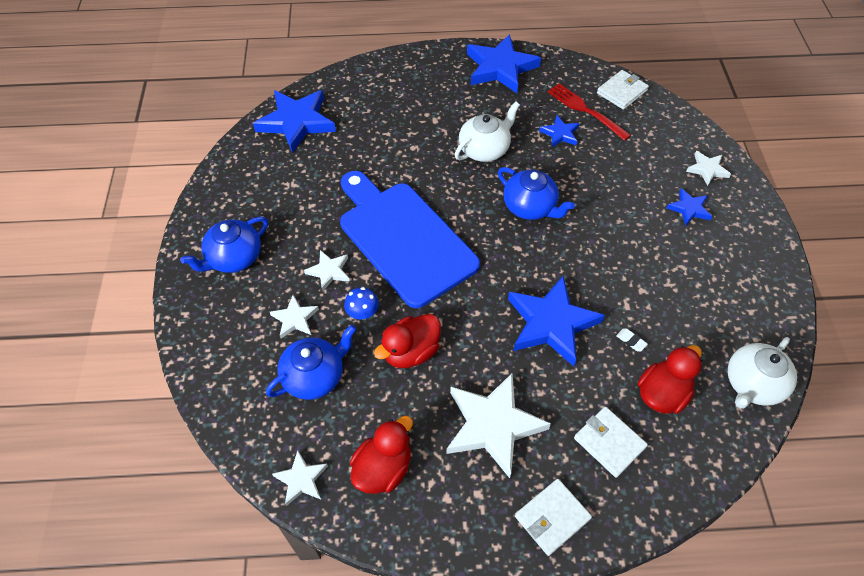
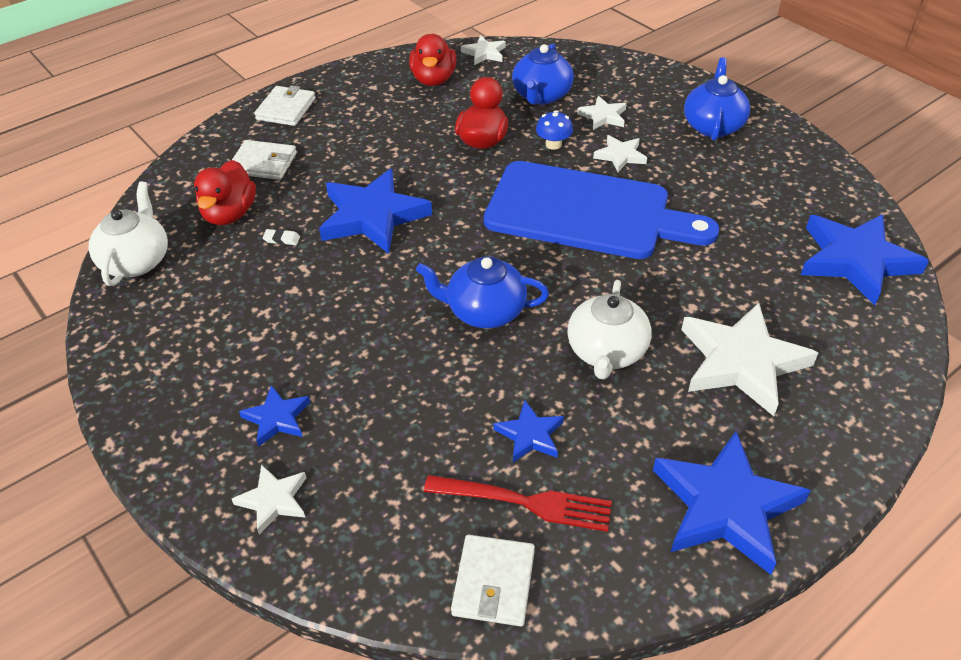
camera: 145 degrees right, 10 degrees down
white star [447,373,551,478] -> white star moved to [681,303,818,416]

